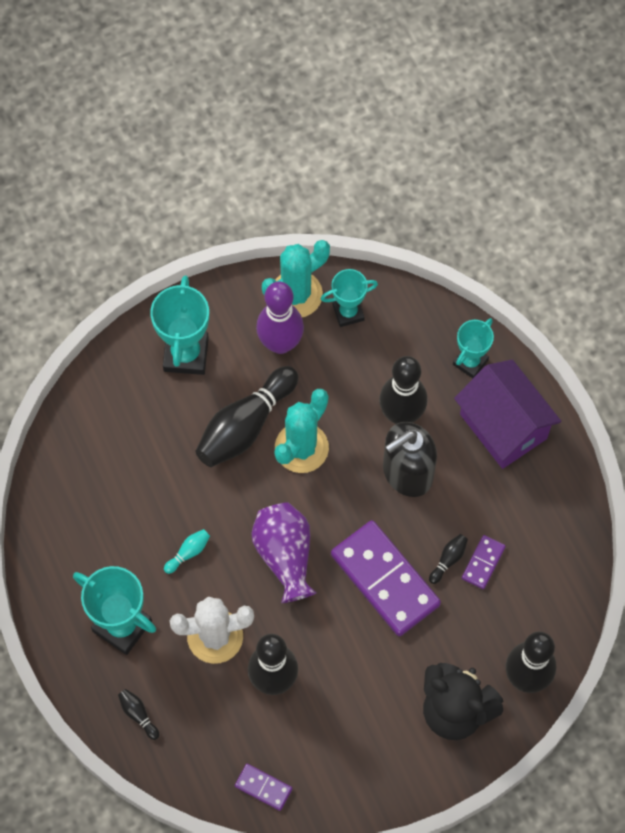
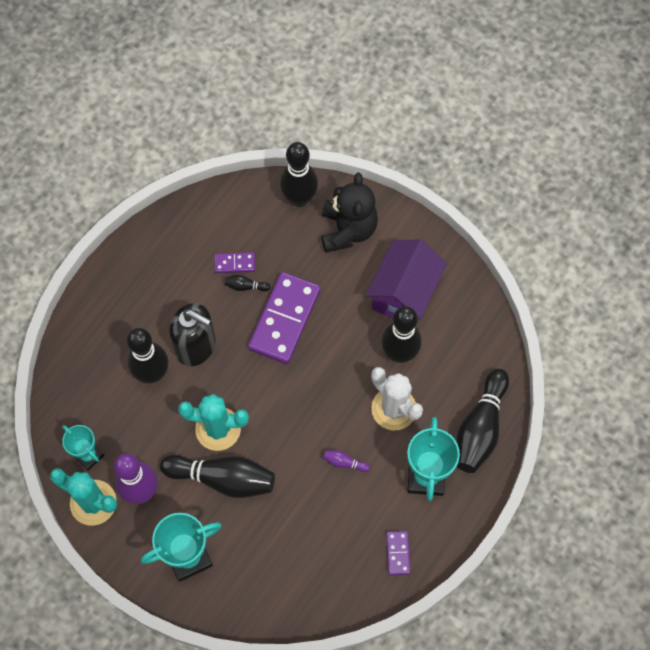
camera: 120 degrees left, 0 degrees up
black bowling pin [118,689,159,740] -> black bowling pin [456,369,509,473], size x2.41
turquoise bowling pin [164,529,210,574] -> purple bowling pin [323,450,370,472]
purple domino [235,764,292,811] -> purple domino moved to [386,531,411,575]
purple vase [252,502,316,603] -> none
turquoise trophy [453,318,494,378] -> none
purple house [454,360,561,469] -> purple house moved to [366,239,447,319]

